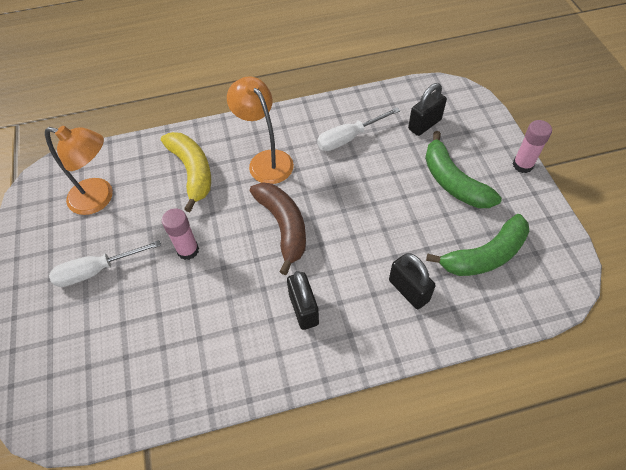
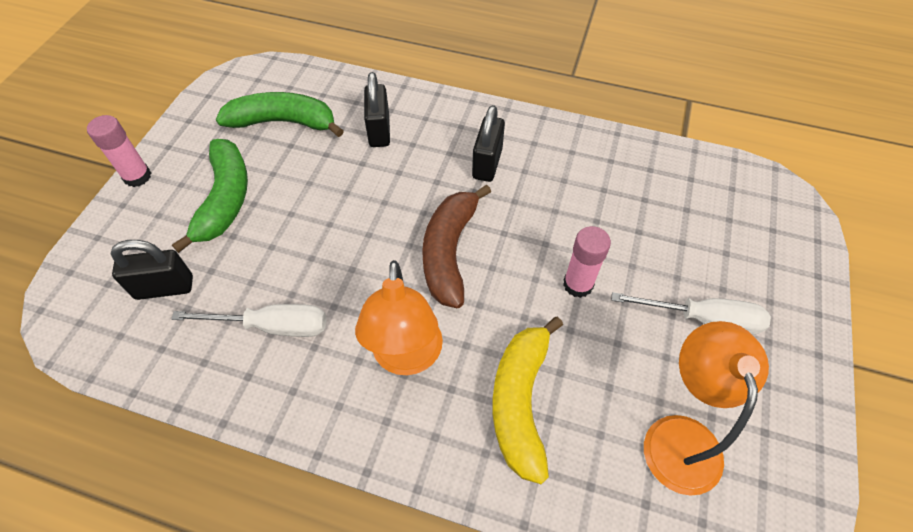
camera: 150 degrees left, 0 degrees up
orange lamp [45,126,113,215] -> orange lamp turned 45 degrees clockwise [644,321,769,496]

